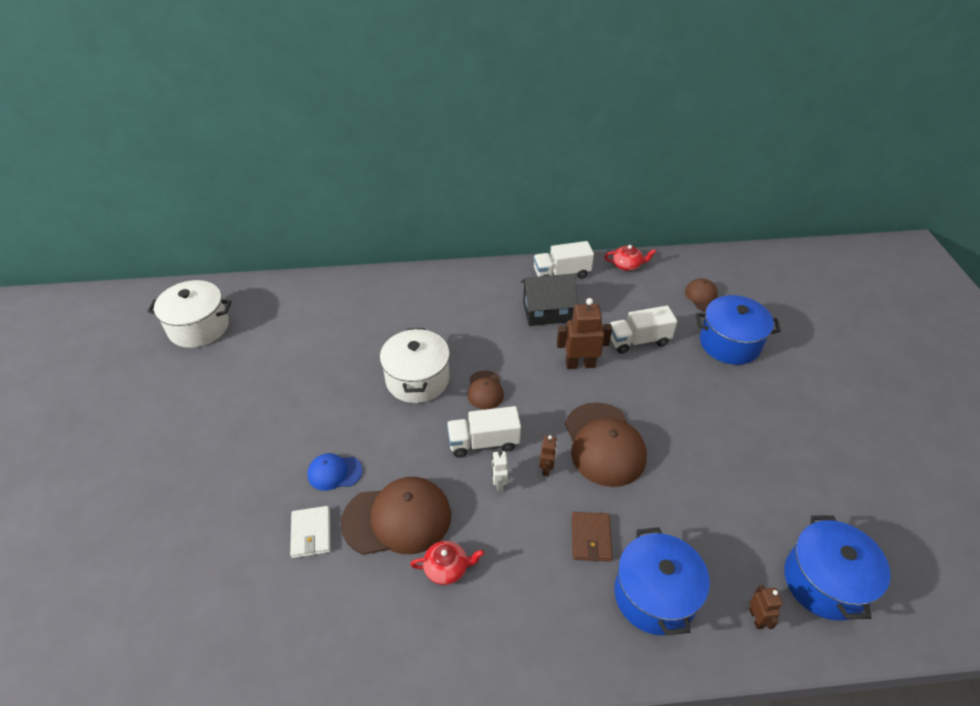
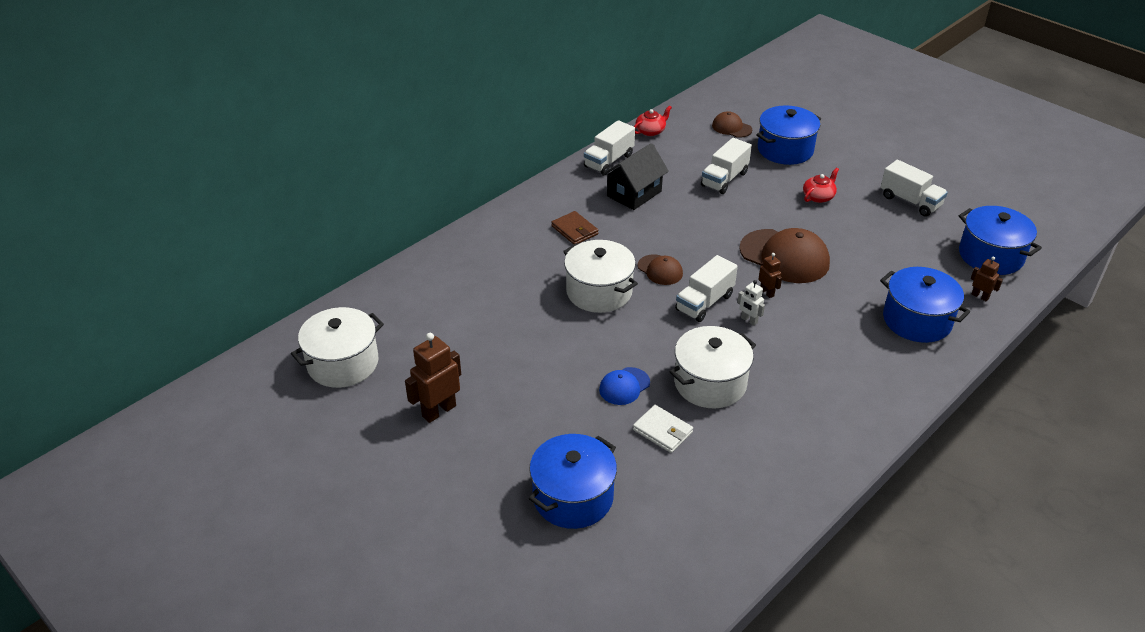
camera: 40 degrees left, 5 degrees down
brown cap [341,477,451,555] -> white pot [670,326,756,408]
red teapot [410,541,484,585] -> red teapot moved to [803,168,839,203]
brown robot [557,298,612,369] -> brown robot moved to [405,333,461,423]
brown wallet [572,512,612,562] -> brown wallet moved to [551,211,599,244]
none -> blue pot [529,434,617,529]
none -> white truck [881,160,948,217]

